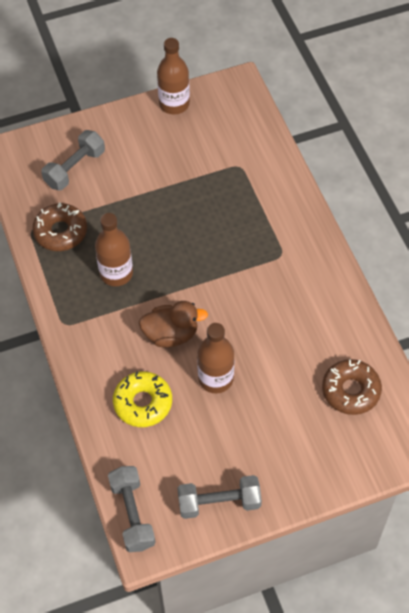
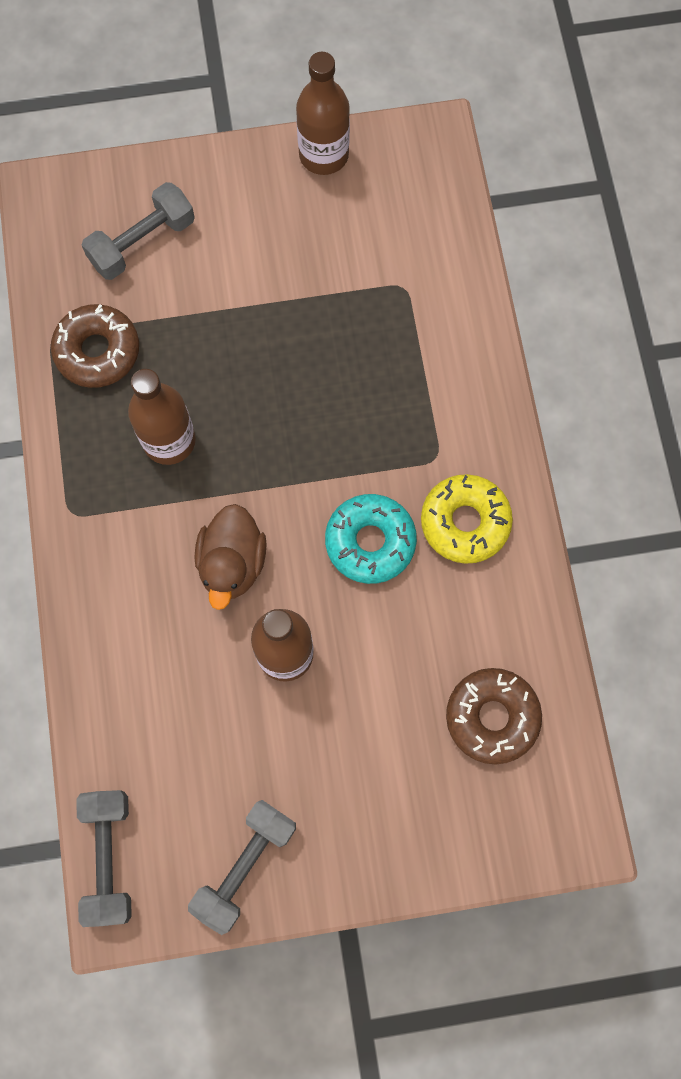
camera: 10 degrees right, 15 degrees up
yellow donut [113,371,172,427] -> yellow donut moved to [421,474,513,564]
brown duck [139,301,208,347] -> brown duck turned 90 degrees clockwise [195,504,267,610]
grey dumbbell [177,475,262,519] -> grey dumbbell turned 60 degrees counterclockwise [188,800,296,935]
none -> turquoise donut [325,494,417,584]

